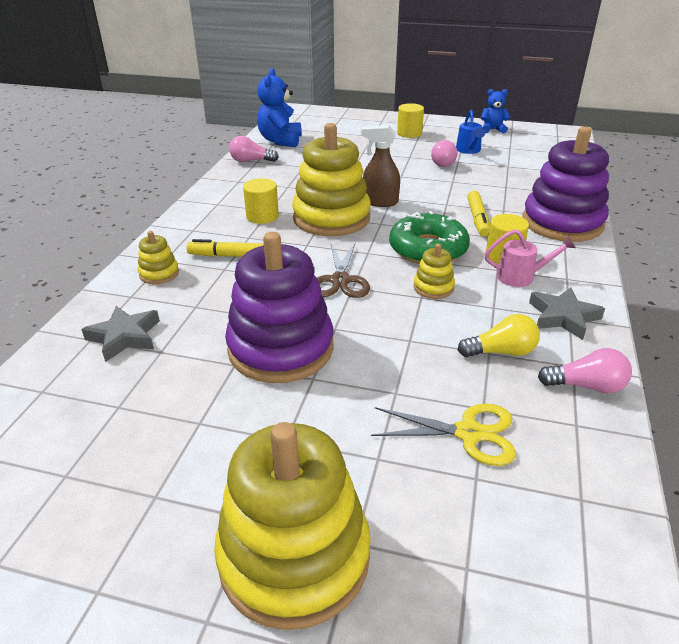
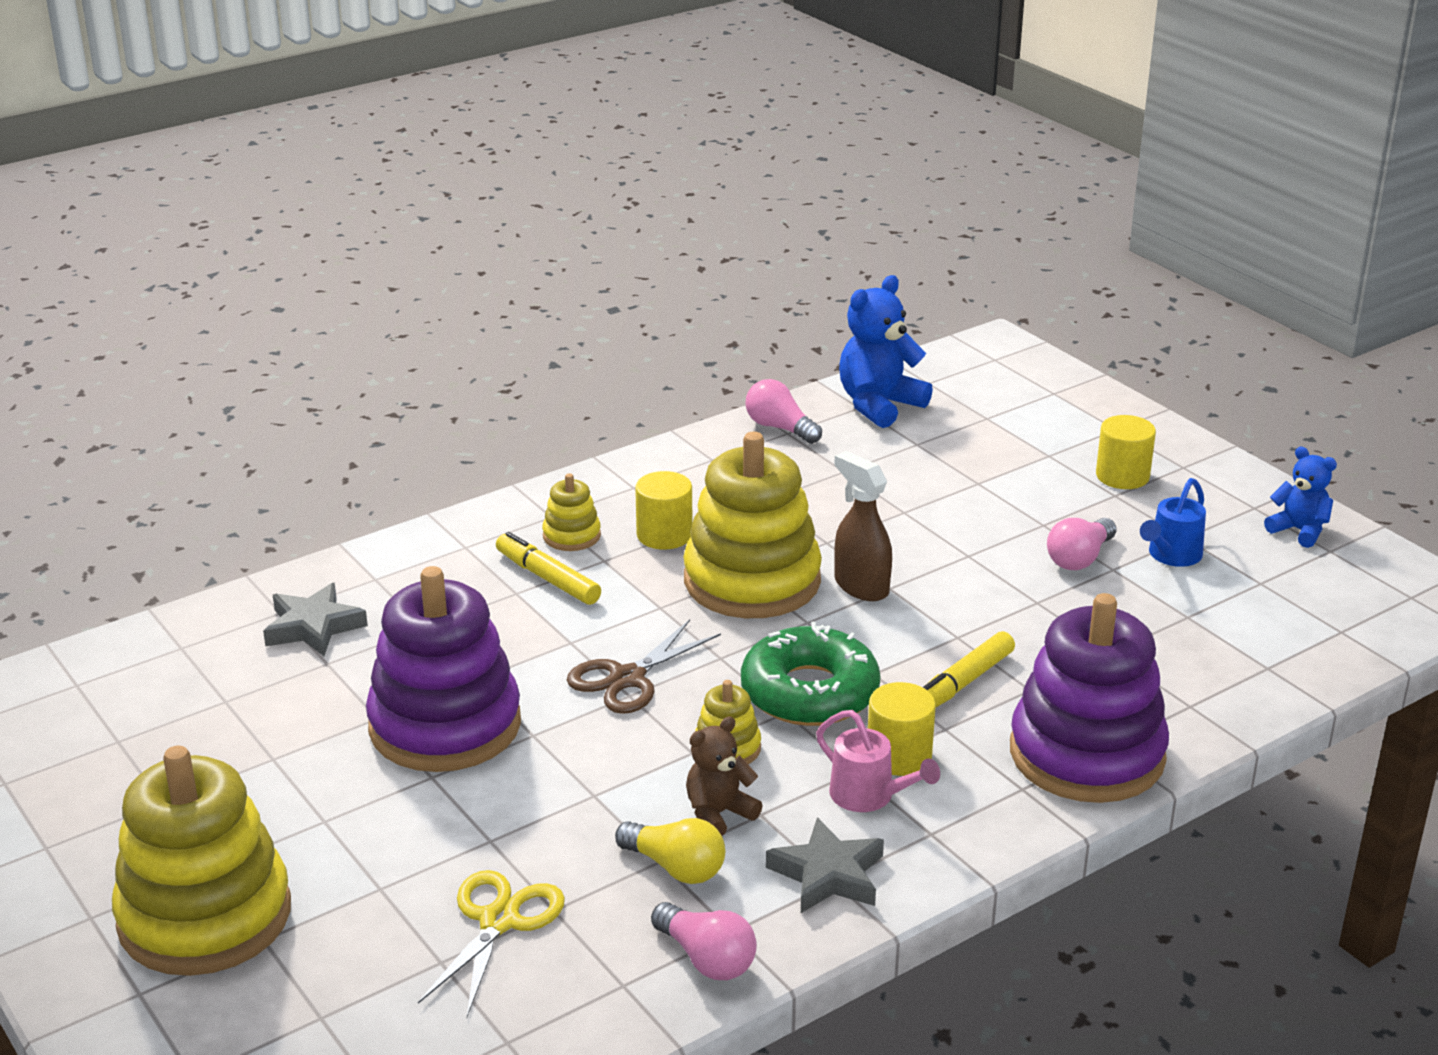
camera: 40 degrees right, 5 degrees down
yellow stacking toy [138,231,179,284] -> yellow stacking toy moved to [542,473,601,551]
yellow scissors [371,404,516,466] -> yellow scissors turned 120 degrees counterclockwise [418,870,565,1017]
none -> brown teddy bear [686,716,763,836]

